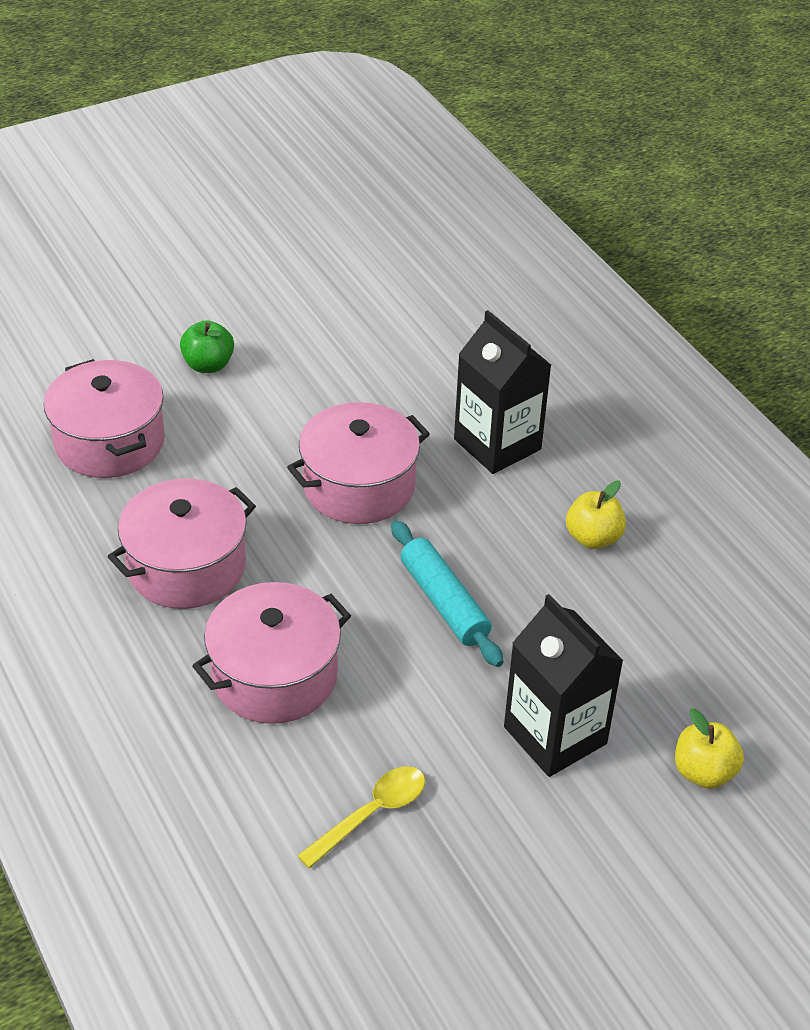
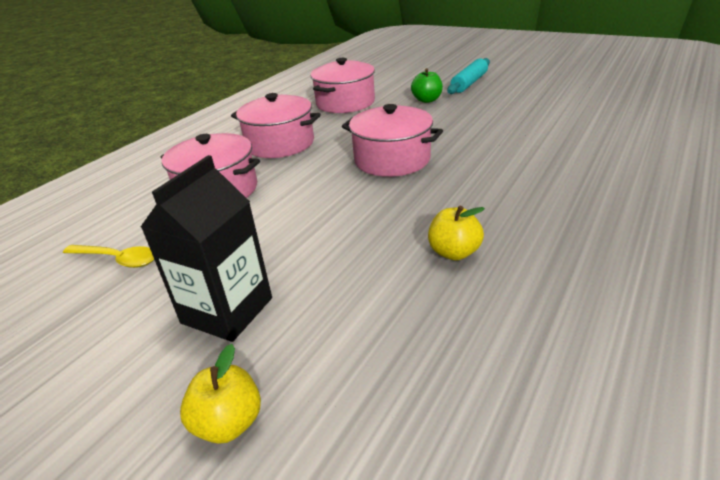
camera: 65 degrees right, 10 degrees down
turquoise rolling pin [391,520,503,667] -> turquoise rolling pin moved to [447,58,490,94]
black carton [454,310,551,474] -> none

